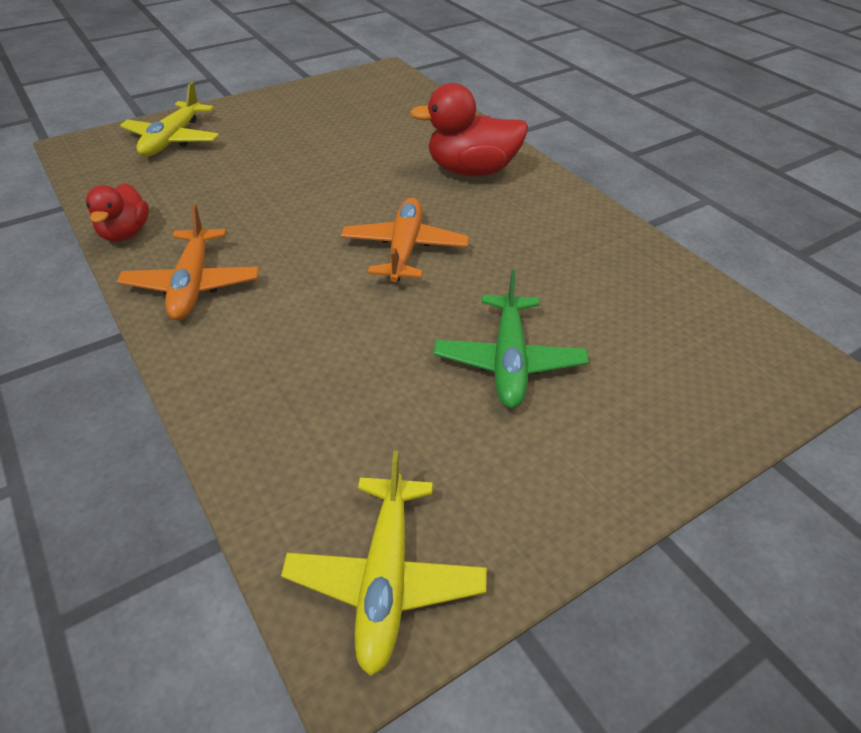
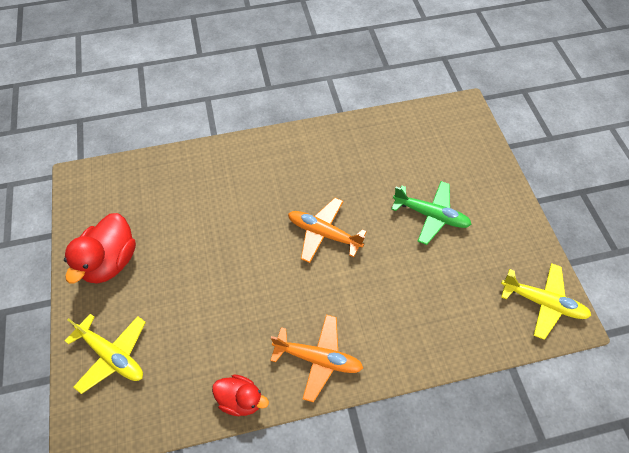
camera: 70 degrees left, 15 degrees up
red duck [410,83,528,176] -> red duck moved to [64,213,136,284]

